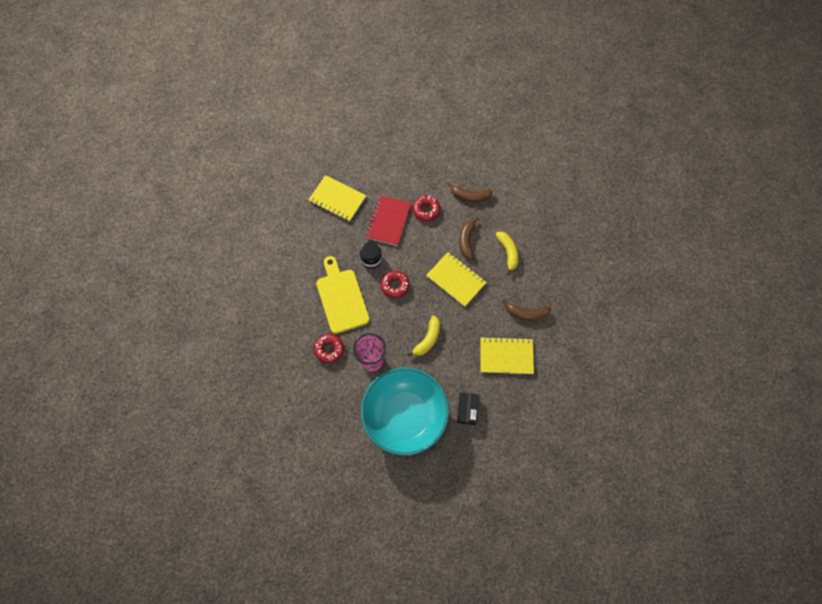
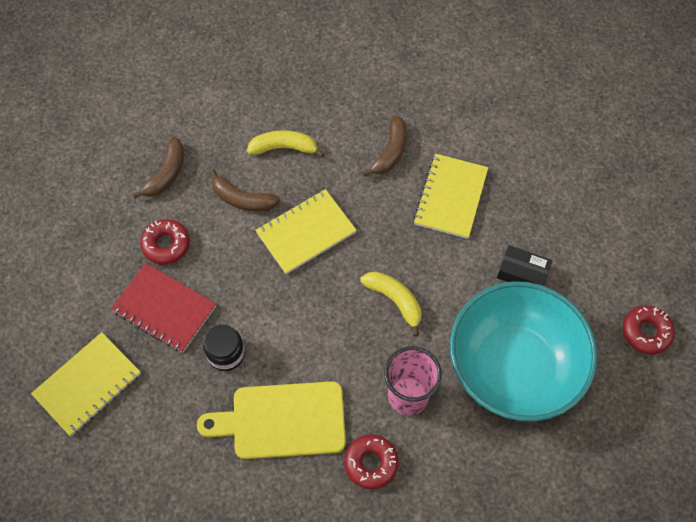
camera: 75 degrees left, 5 degrees down
red donut [381,270,410,298] -> red donut moved to [623,306,675,354]

